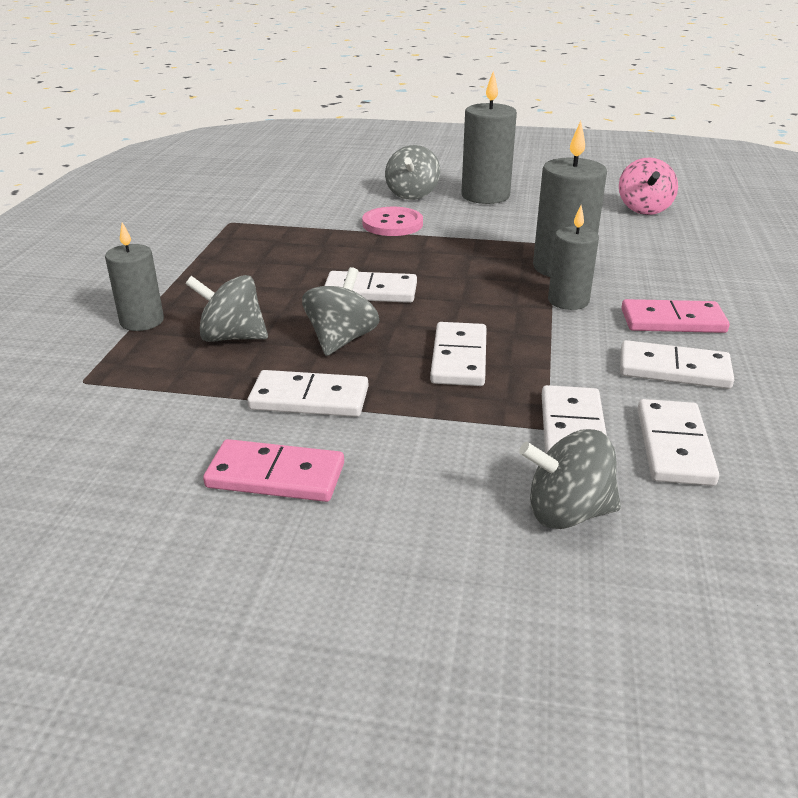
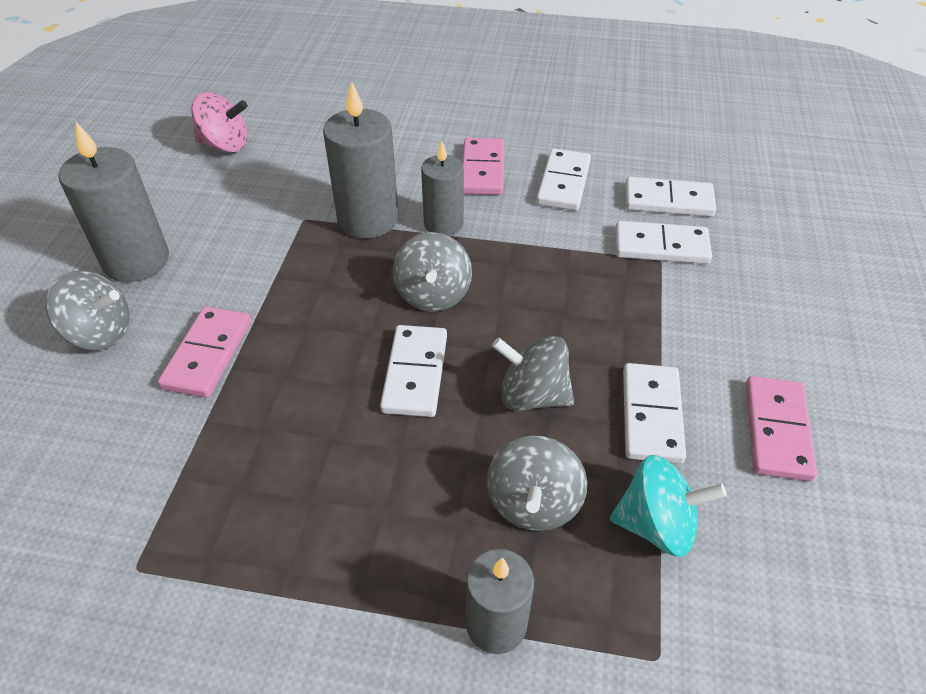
camera: 90 degrees left, 15 degrees up
pink button [362,207,423,236] -> pink domino [158,306,251,398]
white domino [430,322,487,386] -> none
grey spinning top [519,429,621,529] -> grey spinning top moved to [393,232,472,312]
none -> turquoise spinning top [610,455,727,557]

